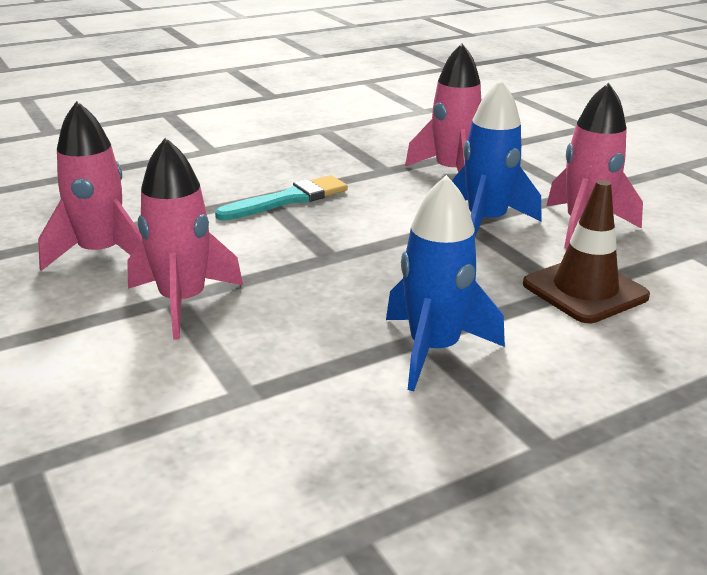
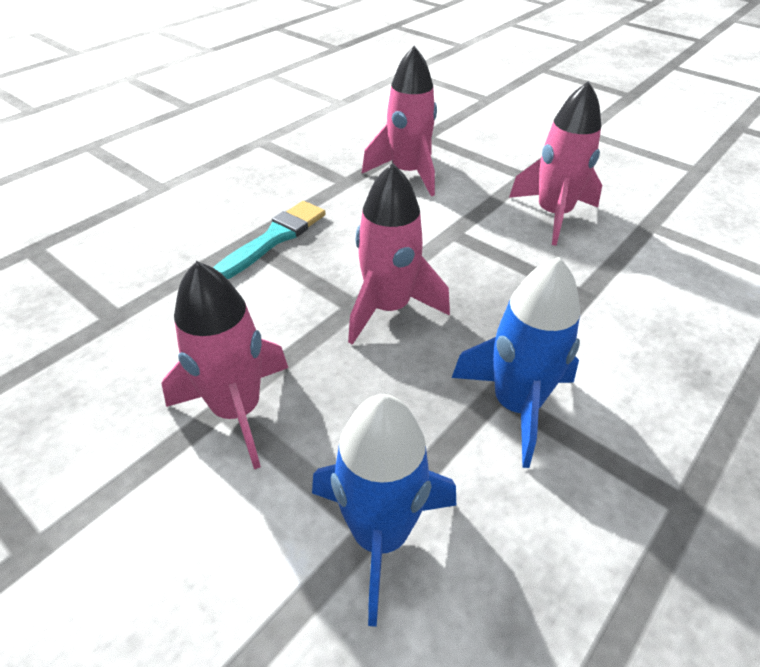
camera: 20 degrees left, 15 degrees up
pink rocket [38,101,142,271] -> pink rocket moved to [348,163,450,345]
blue rocket [452,79,541,237] -> blue rocket moved to [312,394,456,627]
brown traffic cone [523,180,650,323] -> none

